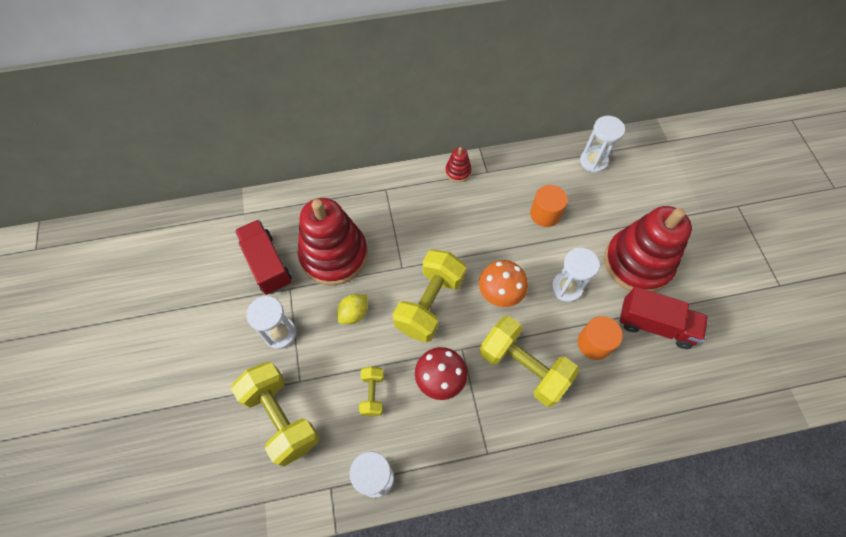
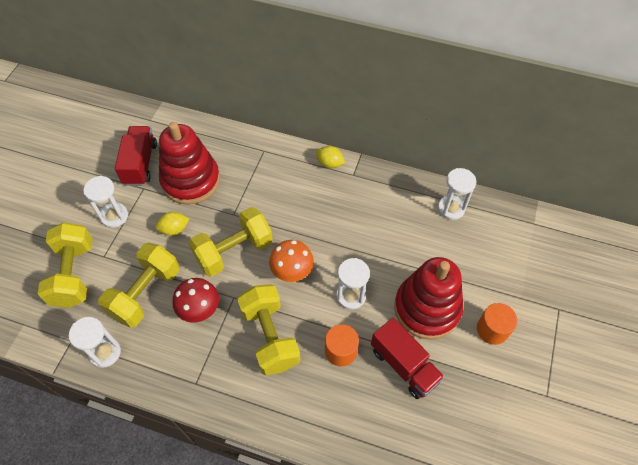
camera: 30 degrees right, 5 degrees down
yellow dumbbell [359,366,384,417] -> yellow dumbbell [98,243,179,328], size x1.98
red stacking toy [445,147,472,182] -> yellow lemon [316,146,345,169]
orange cylinder [530,185,568,227] -> orange cylinder moved to [477,303,517,345]

